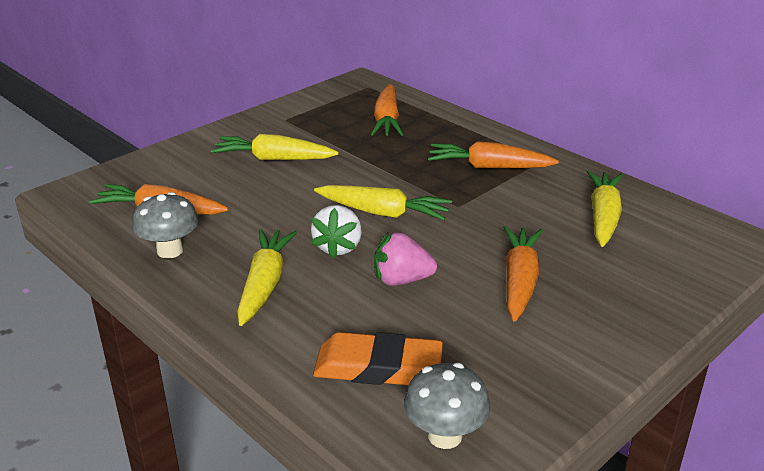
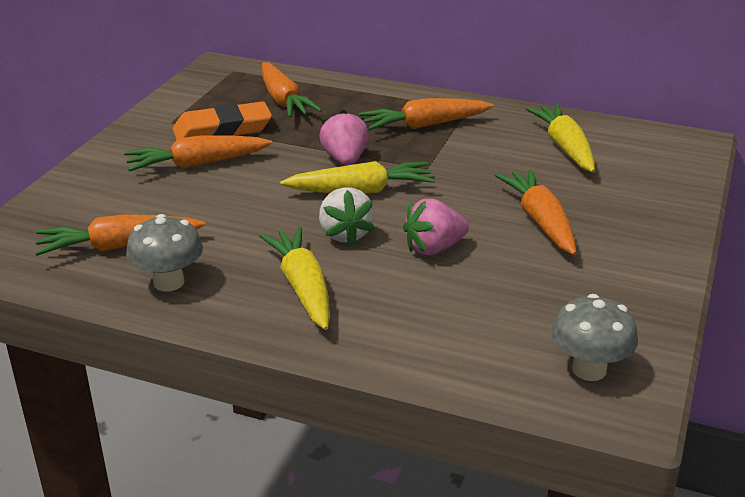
camera: 25 degrees left, 0 degrees up
yellow carrot [211,134,339,160] -> orange carrot [124,135,272,172]
orange eraser [313,332,443,385] -> orange eraser moved to [173,101,272,140]
none -> pink strawberry [319,109,369,166]

